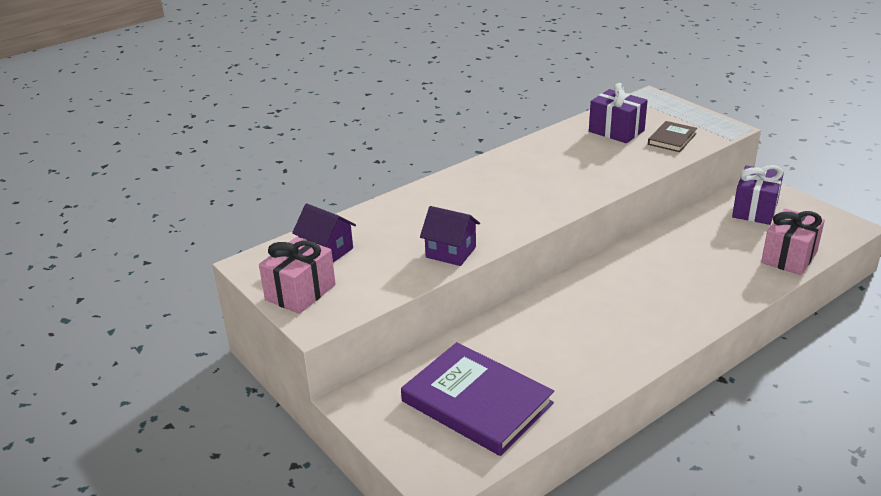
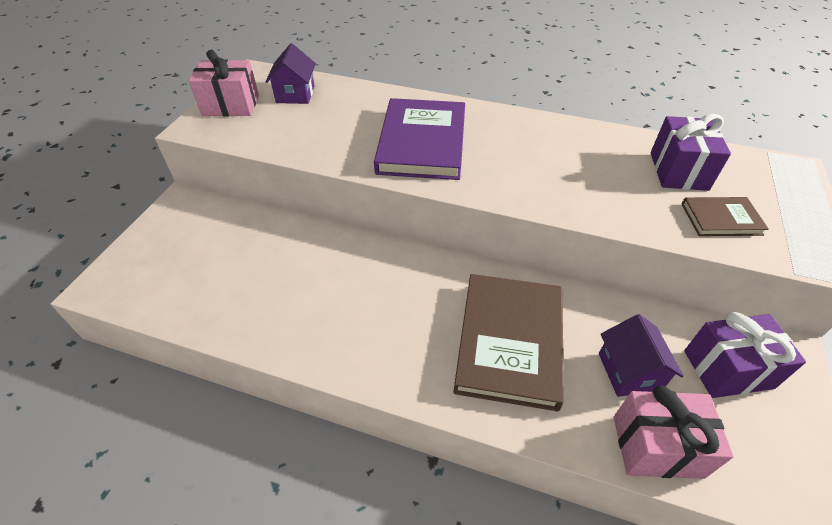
camera: 55 degrees right, 15 degrees up
purple book [401,342,554,456] -> purple book moved to [374,98,465,180]
purple house [420,206,480,266] -> purple house moved to [599,314,684,397]
none -> brown book [453,274,564,411]

